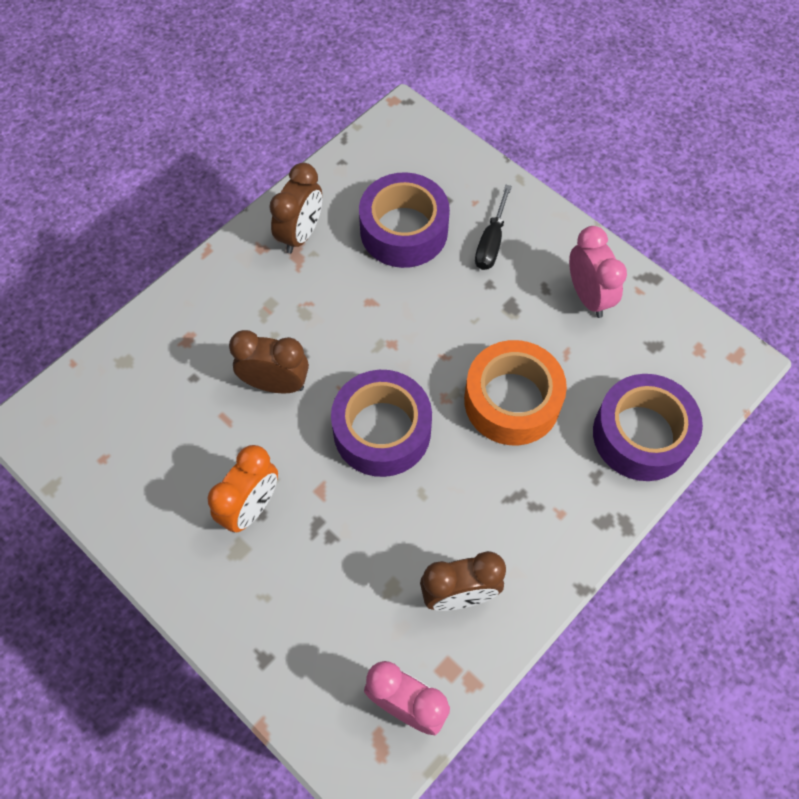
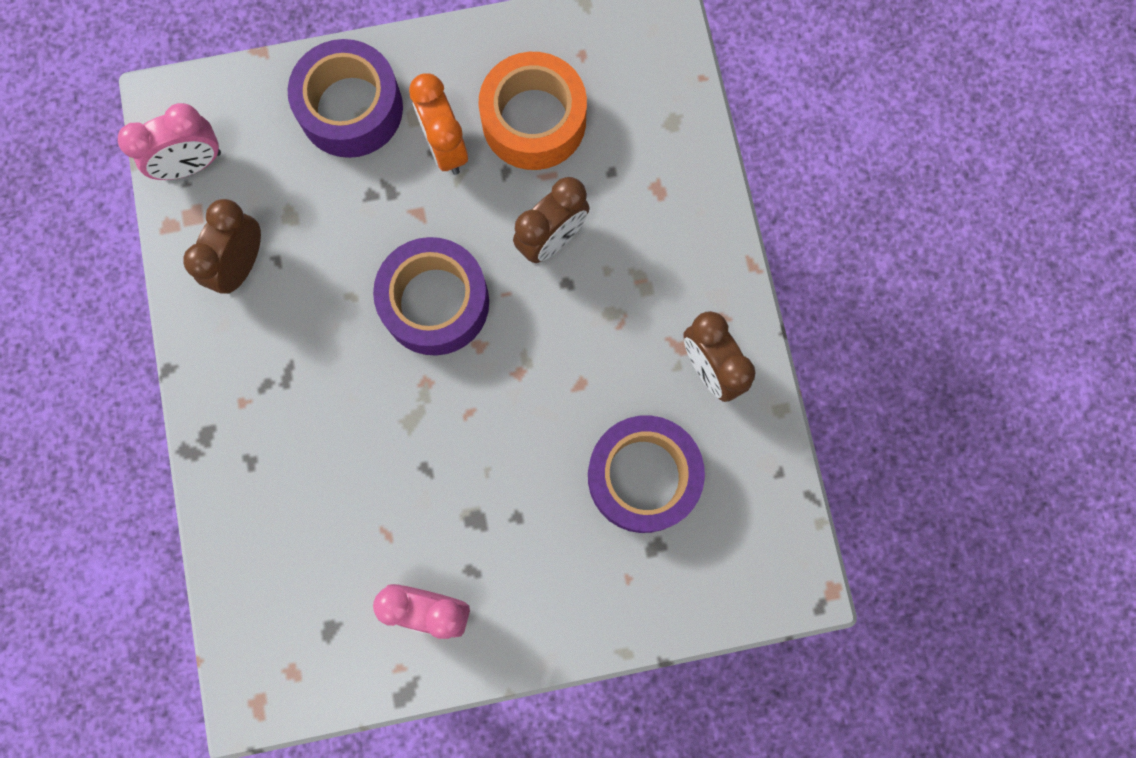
camera: 125 degrees right, 15 degrees up
orange tape [464,340,567,445] -> orange tape moved to [478,52,587,170]
black screwdriver [475,185,512,270] -> none
purple tape [593,374,703,481] -> purple tape moved to [288,39,403,158]

